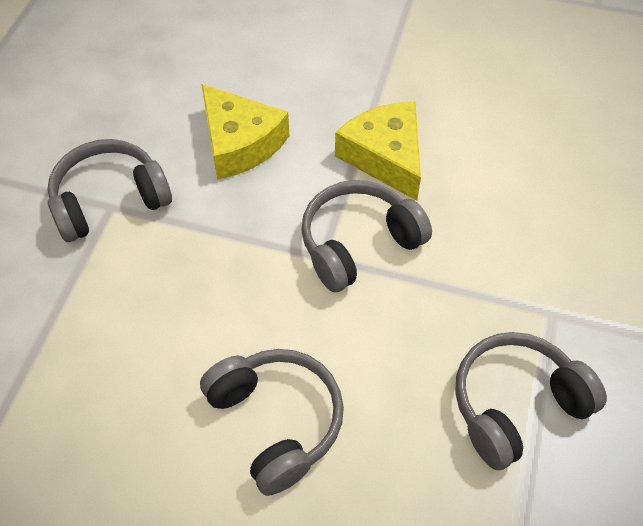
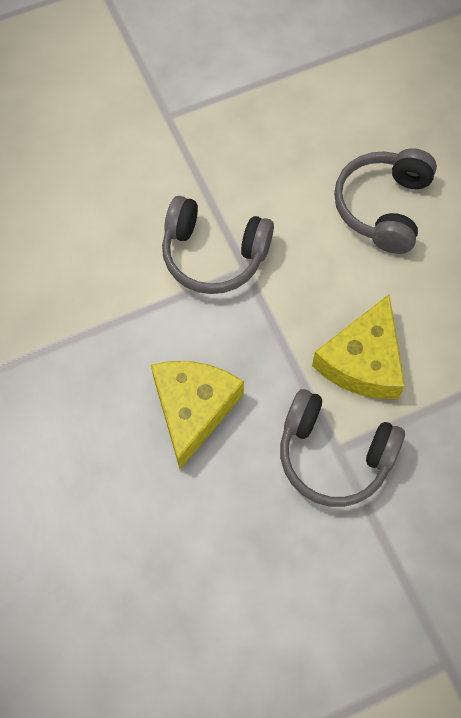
camera: 130 degrees left, 10 degrees up
yellow cheese [335,102,421,201] -> yellow cheese moved to [312,294,405,399]
grey headphones [455,332,607,470] -> none

